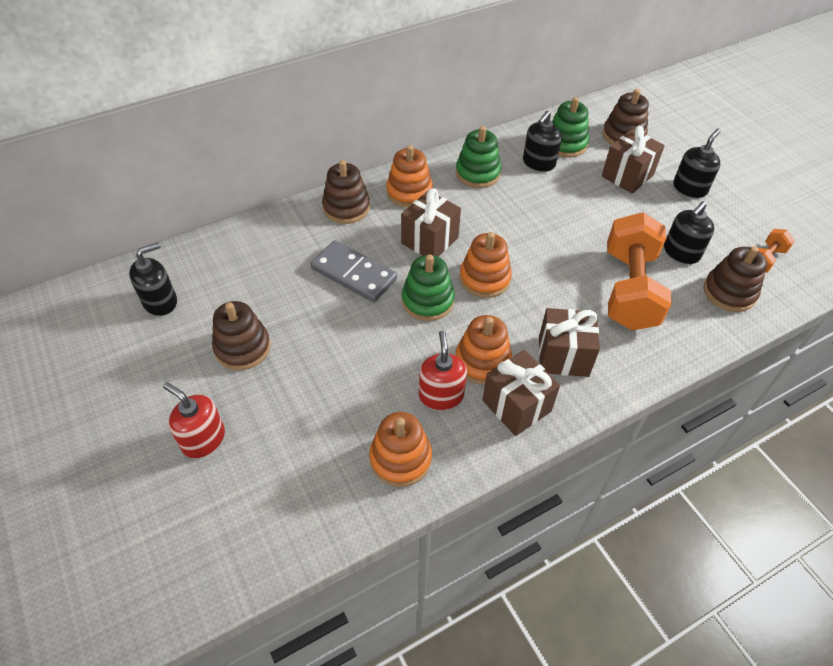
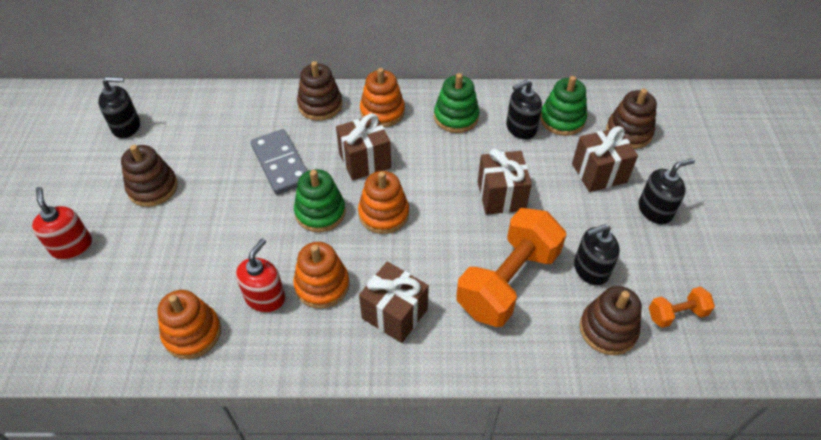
camera: 30 degrees right, 0 degrees up
brown gift [482,350,560,436] -> brown gift moved to [478,149,532,215]

